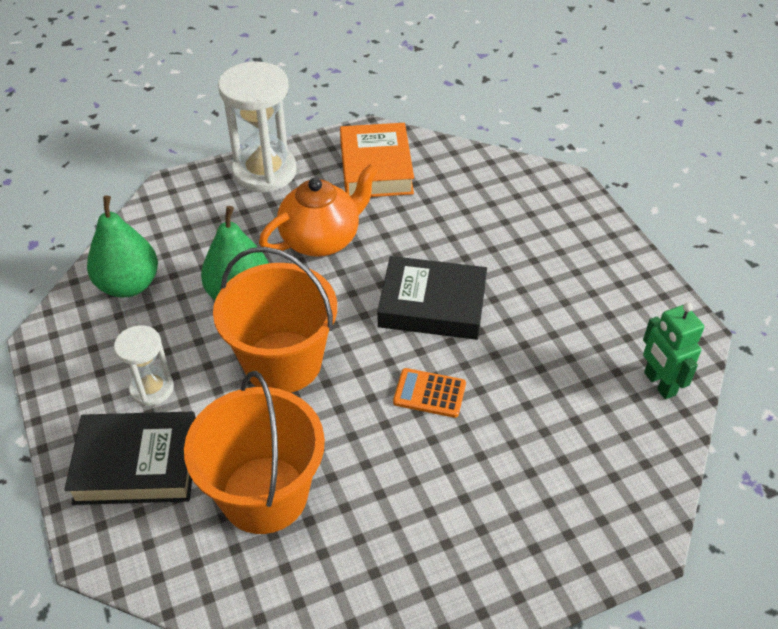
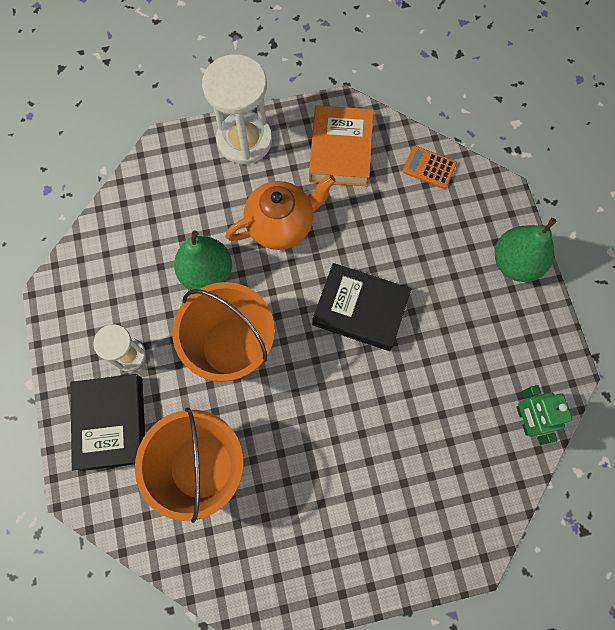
camera: 10 degrees right, 25 degrees up
black book [64,412,196,505] -> black book turned 75 degrees clockwise [70,374,145,471]
green pear [87,195,158,298] -> green pear moved to [495,218,557,282]
orange calculator [393,368,466,418] -> orange calculator moved to [403,146,457,189]

